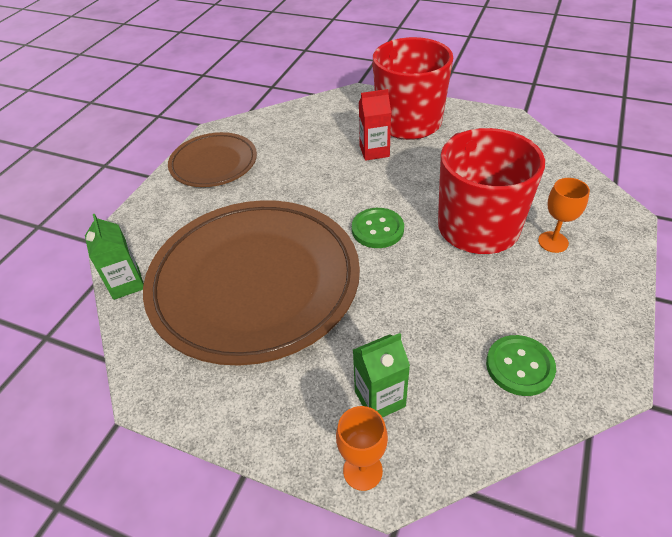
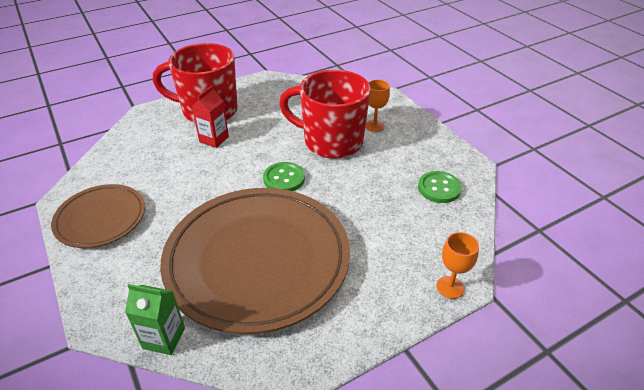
camera: 55 degrees left, 5 degrees down
green carton [353,333,410,418] -> none

